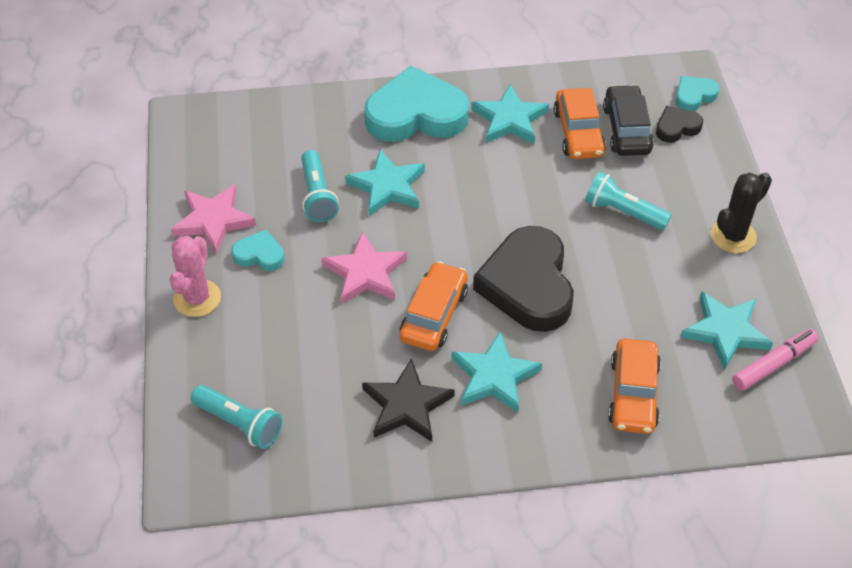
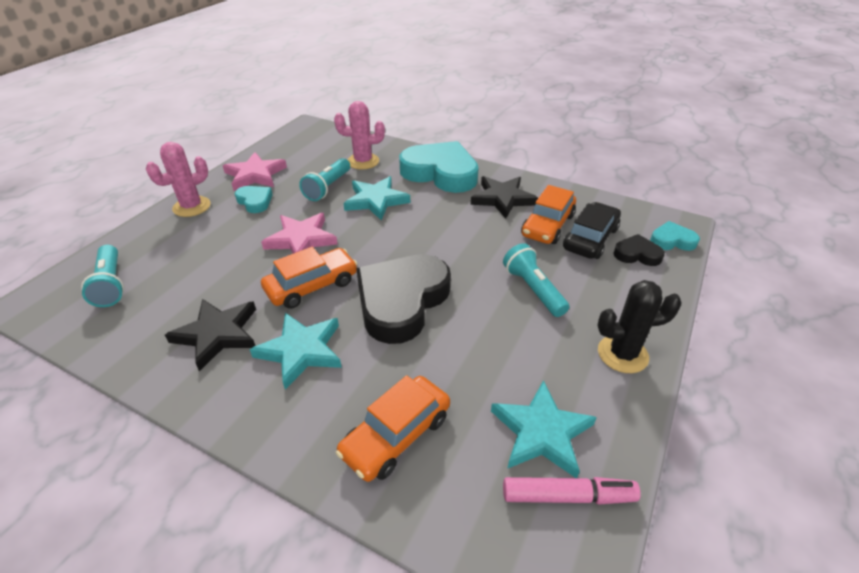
camera: 35 degrees right, 10 degrees down
turquoise star [471,84,549,144] -> black star [471,176,538,219]
none -> pink cactus [334,101,385,170]

